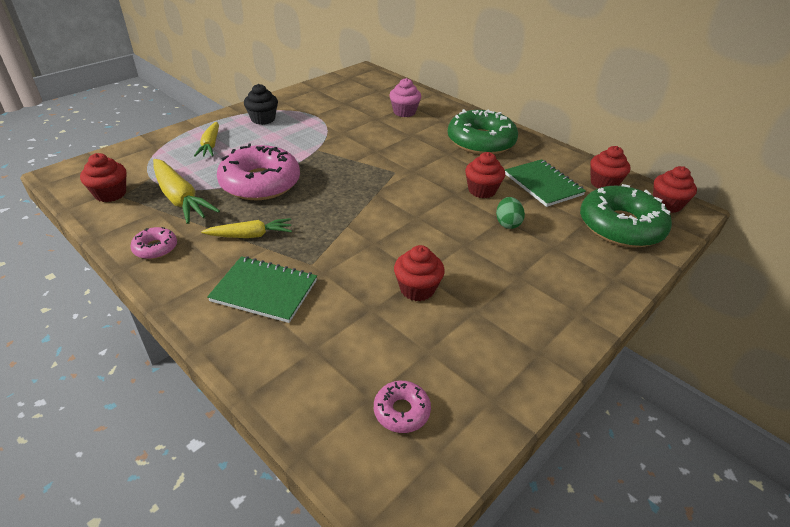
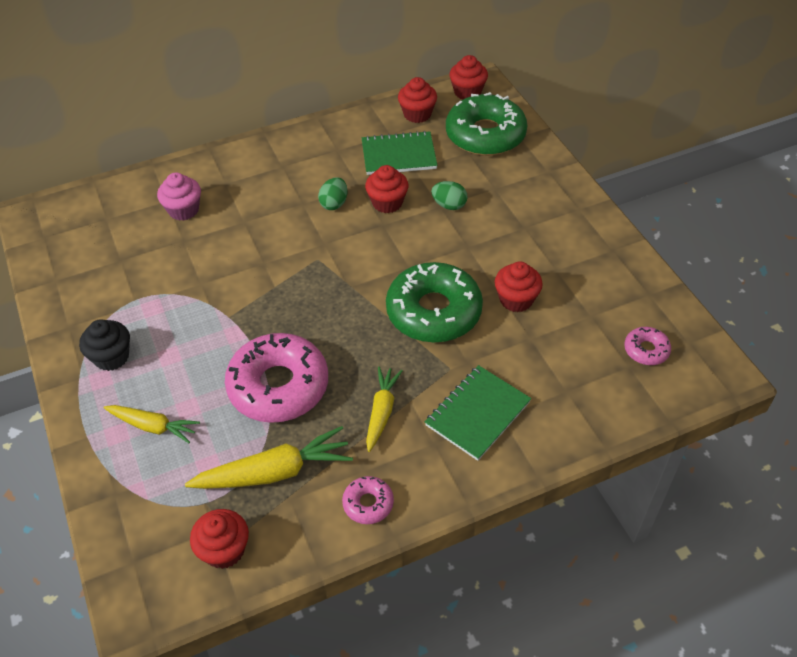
camera: 65 degrees left, 10 degrees up
green donut [448,109,518,155] -> green donut moved to [386,262,483,342]
none -> green egg [318,177,348,210]

